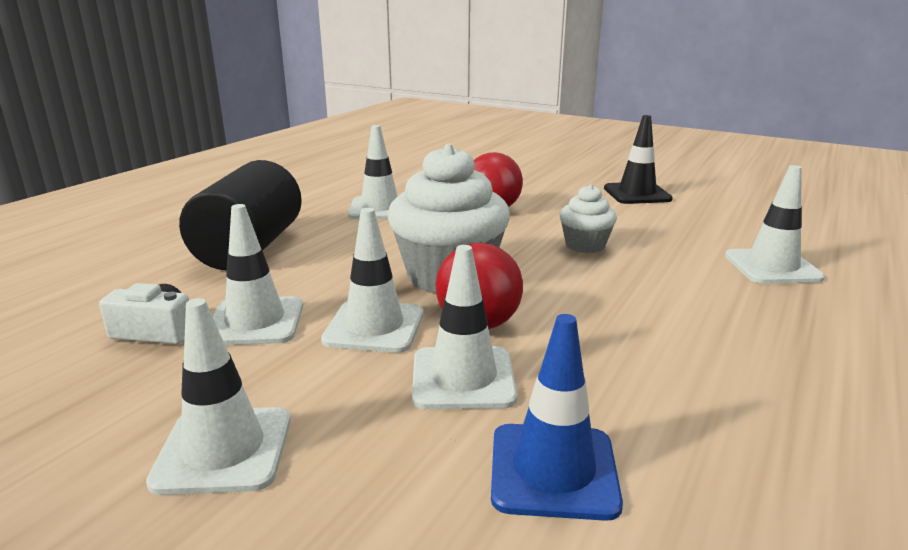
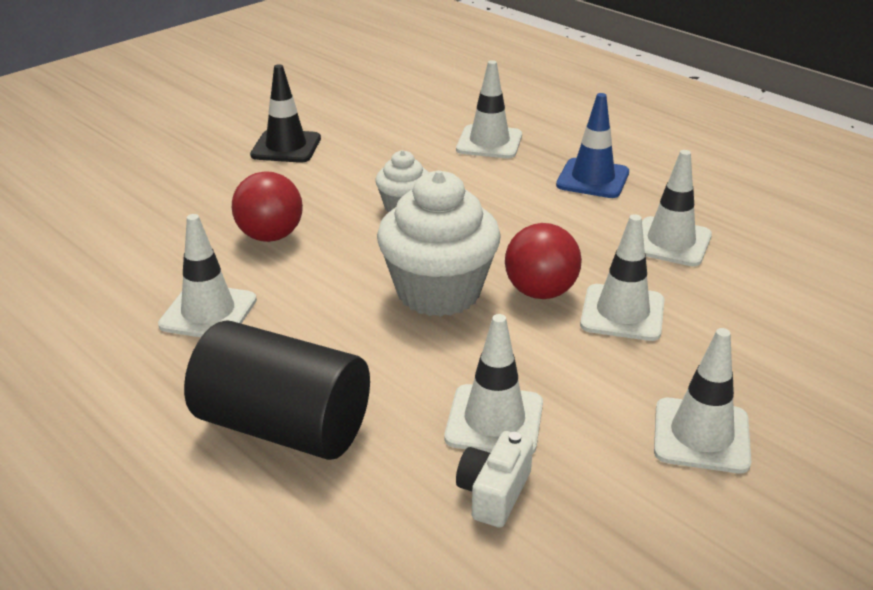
camera: 75 degrees left, 10 degrees up
white traffic cone [321,208,423,353] -> white traffic cone moved to [642,150,712,266]
blue traffic cone [491,314,623,521] -> blue traffic cone moved to [556,93,629,198]

